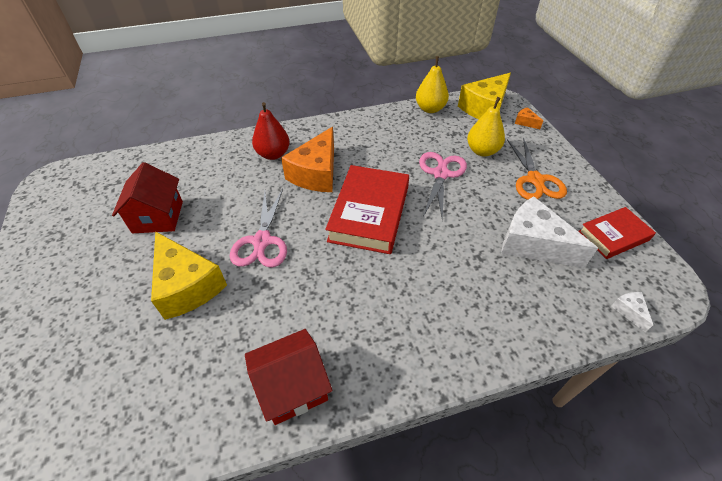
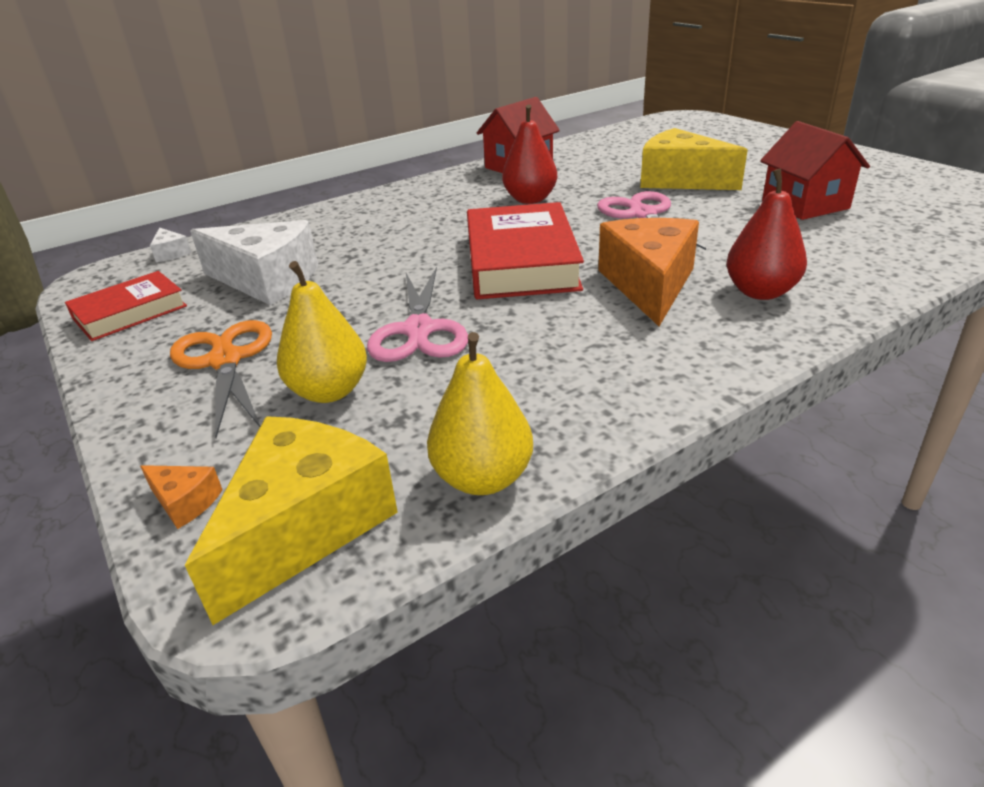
camera: 165 degrees right, 15 degrees down
none -> red pear [502,104,557,204]

